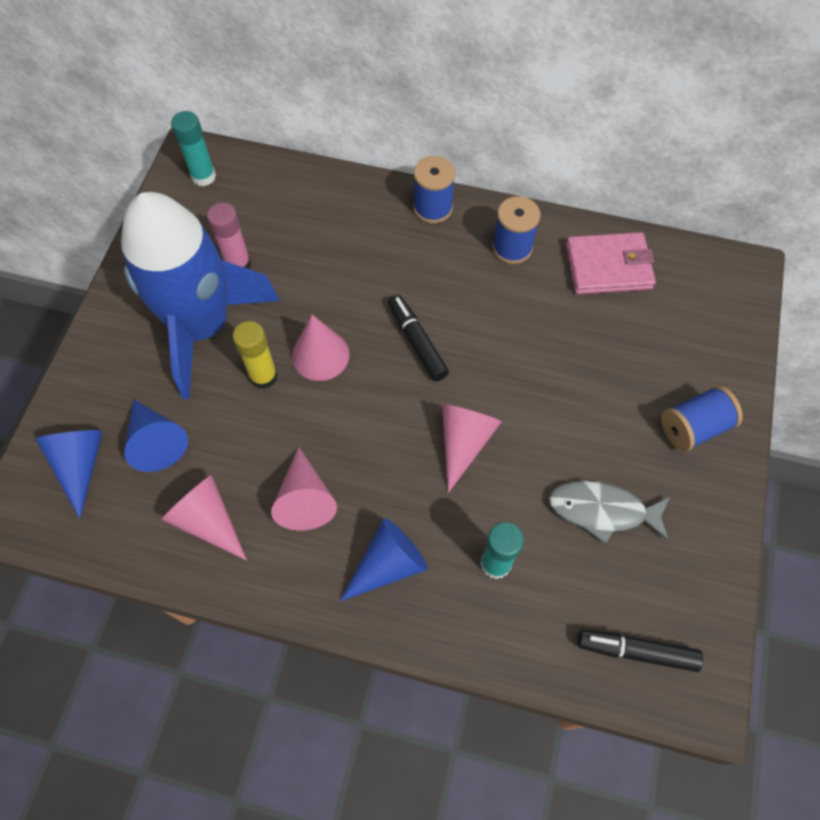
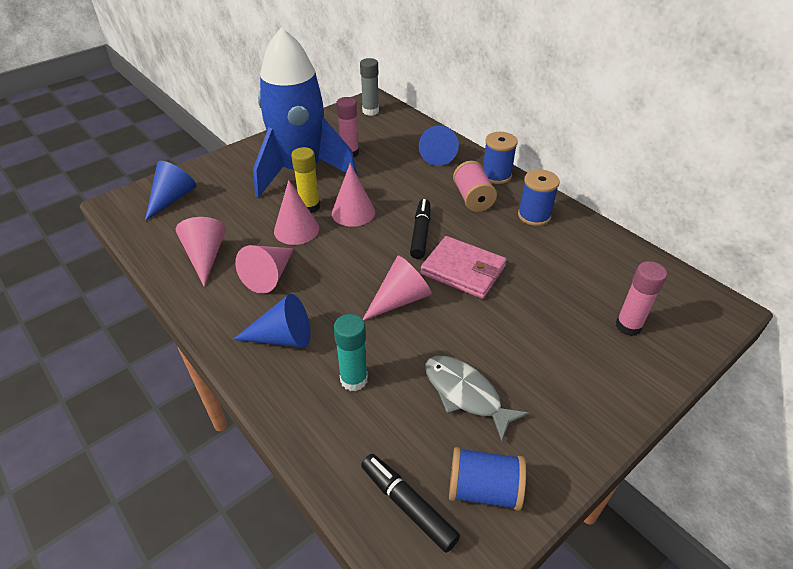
camera: 35 degrees right, 20 degrees down
blue cone [125,399,188,472] -> blue cone moved to [419,125,459,166]
turquoise glue stick [171,111,216,186] -> grey glue stick [360,58,379,116]
pink wallet [566,232,656,294] -> pink wallet moved to [420,236,507,299]
blue spool [661,386,743,452] -> blue spool moved to [449,447,526,511]
none -> pink cone [274,180,319,245]
none -> pink spool [453,161,497,212]
none -> pink glue stick [616,261,667,336]

